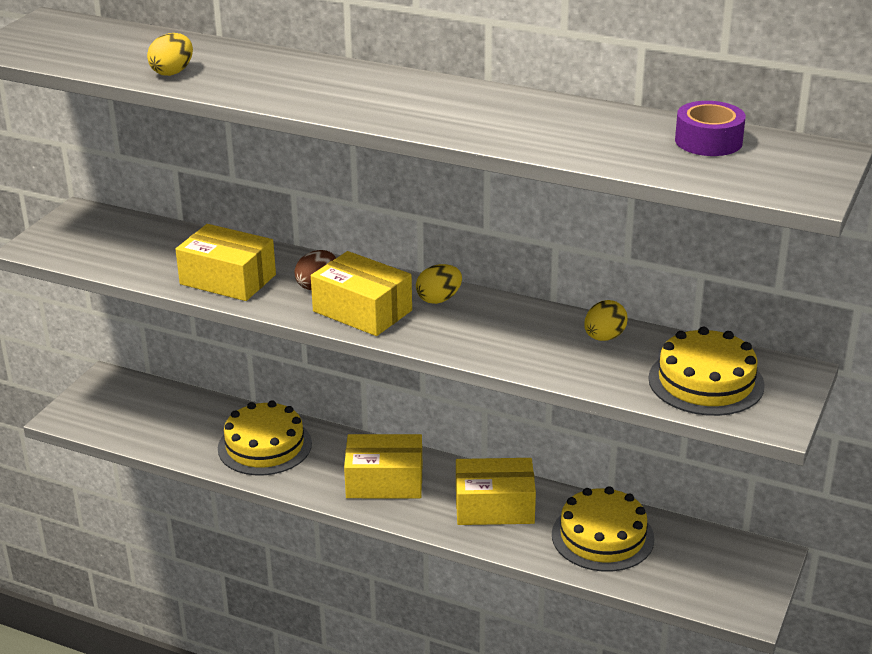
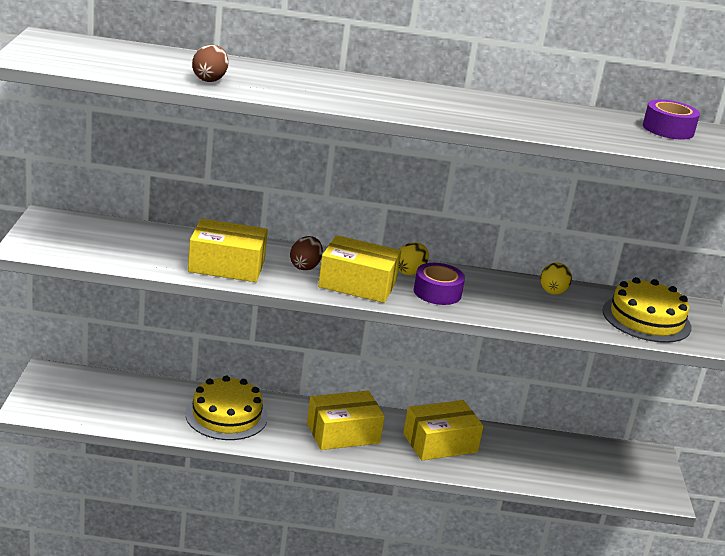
camera: 25 degrees left, 5 degrees down
yellow egg [147,33,193,76] -> brown egg [192,45,228,82]
yellow cake [552,486,655,572] -> none
none -> purple tape [414,263,465,305]

